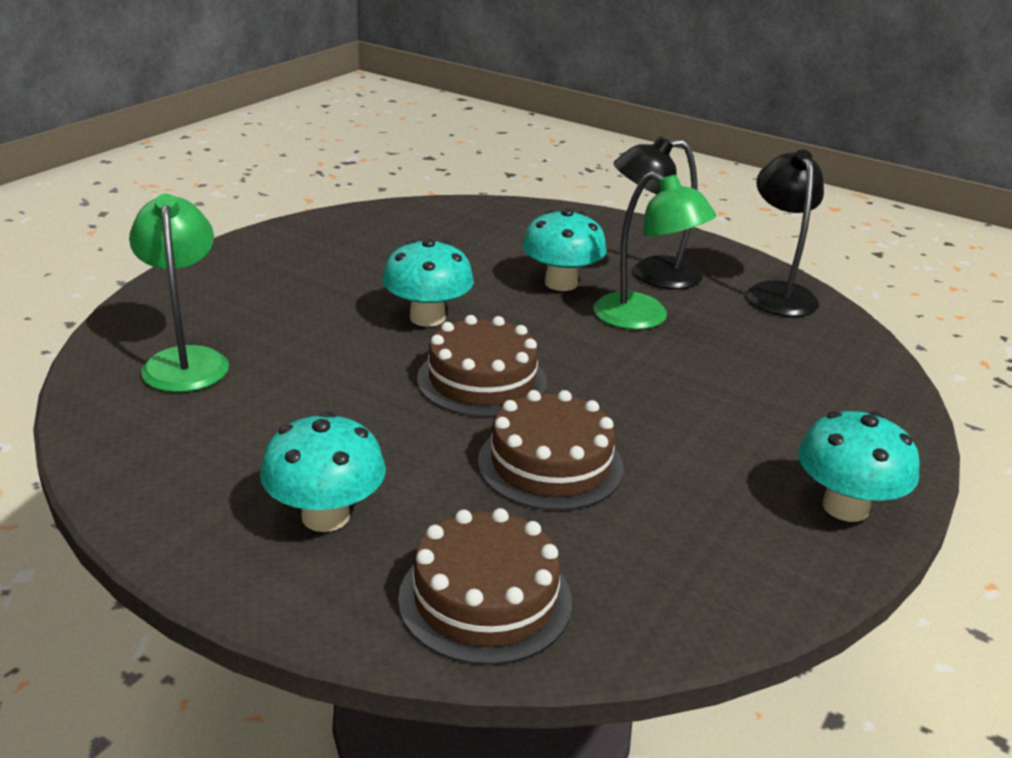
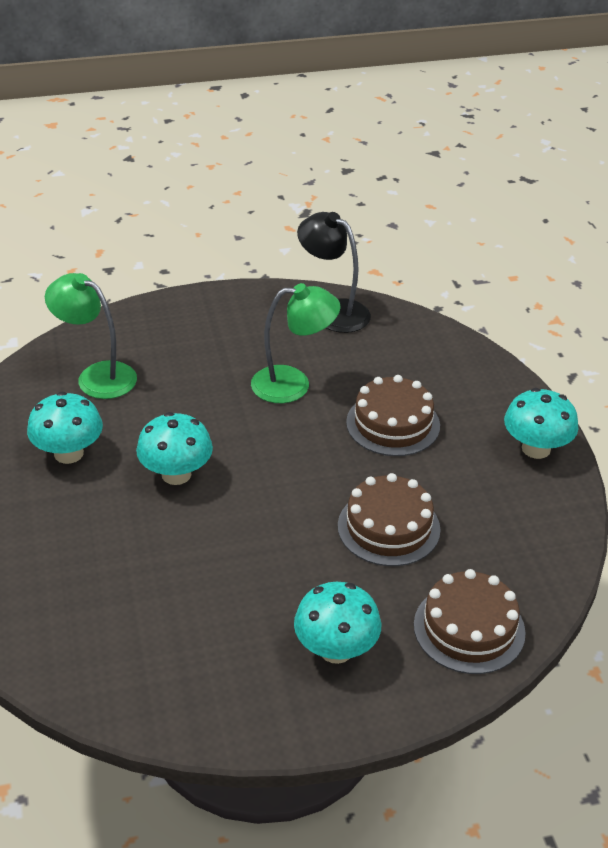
camera: 45 degrees left, 10 degrees up
green lamp [129,194,229,392] -> green lamp moved to [45,273,137,399]
brown cake [417,315,547,417] -> brown cake moved to [346,375,440,456]
turquoise mushroom [522,208,607,291] -> turquoise mushroom moved to [27,392,103,464]
black lamp [613,136,703,289] -> none

